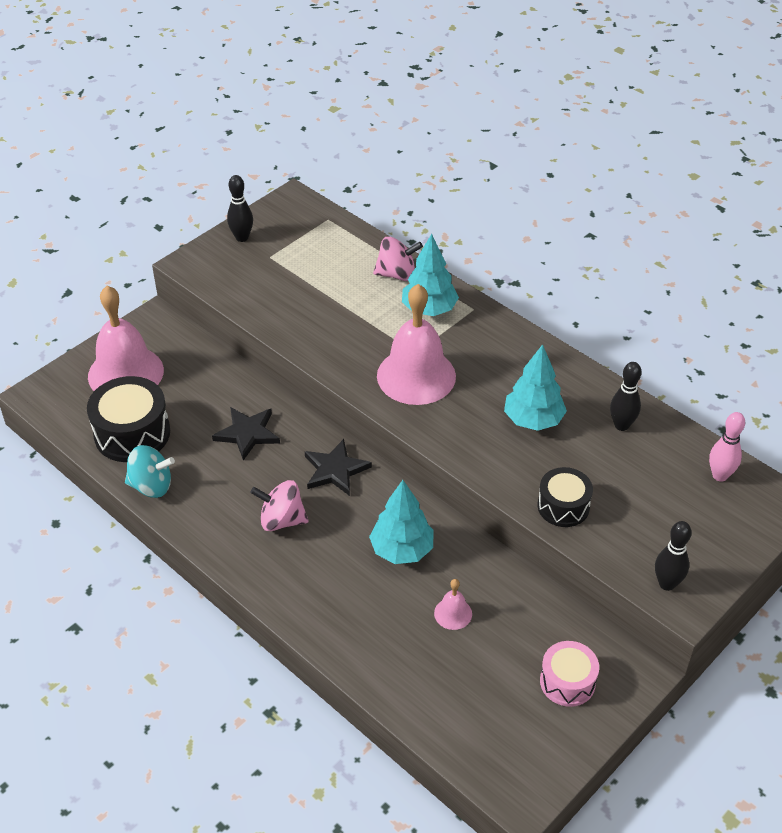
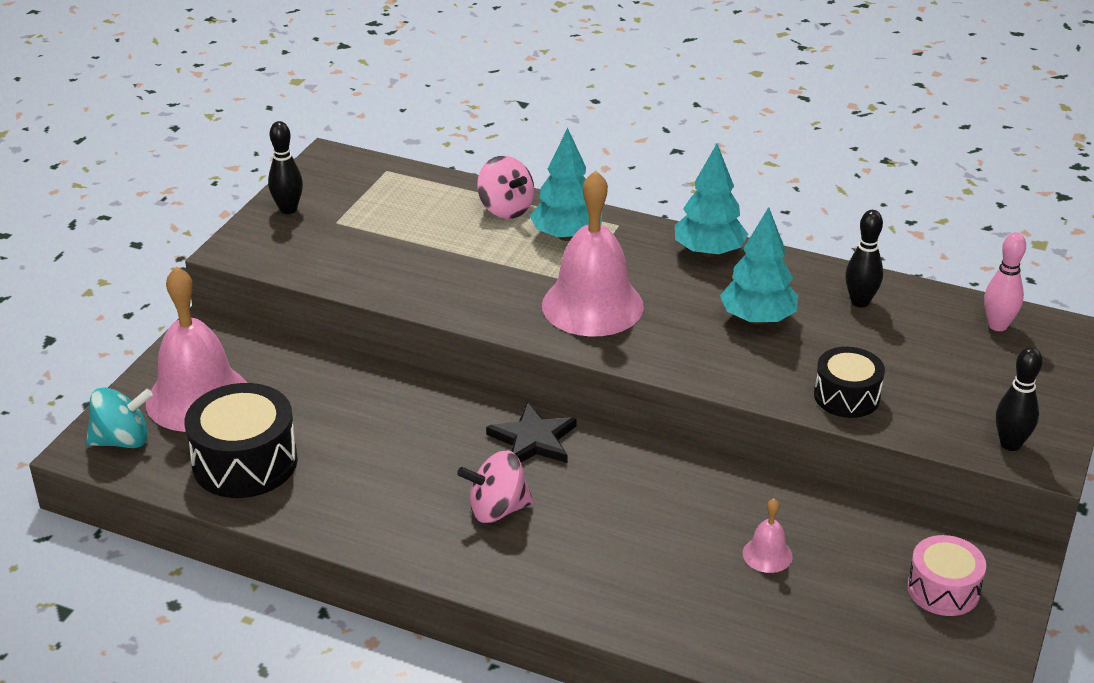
camera: 20 degrees left, 10 degrees down
turquoise spinning top [125,445,175,498] -> turquoise spinning top moved to [86,387,153,448]
black star [212,407,280,461] -> none
turquoise tree [369,480,434,564] -> turquoise tree moved to [675,144,748,257]
pink spinning top [373,237,423,281] -> pink spinning top turned 75 degrees clockwise [477,156,534,219]

